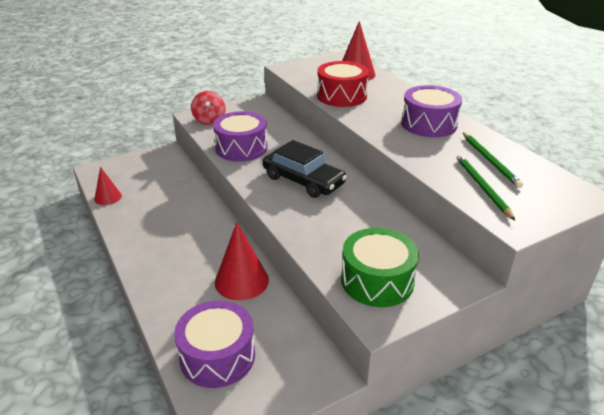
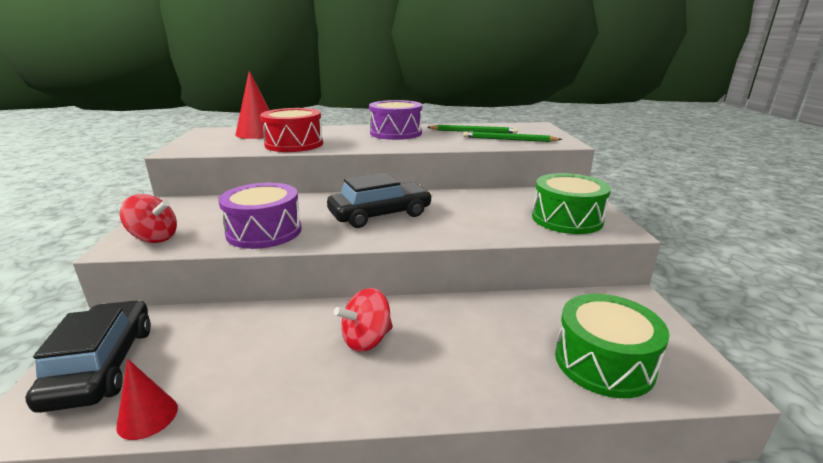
camera: 65 degrees left, 10 degrees down
purple drum [174,300,255,388] -> green drum [555,294,670,398]
red cone [215,222,269,300] -> none
none -> black car [25,300,151,413]
none -> red spinning top [334,288,393,352]

